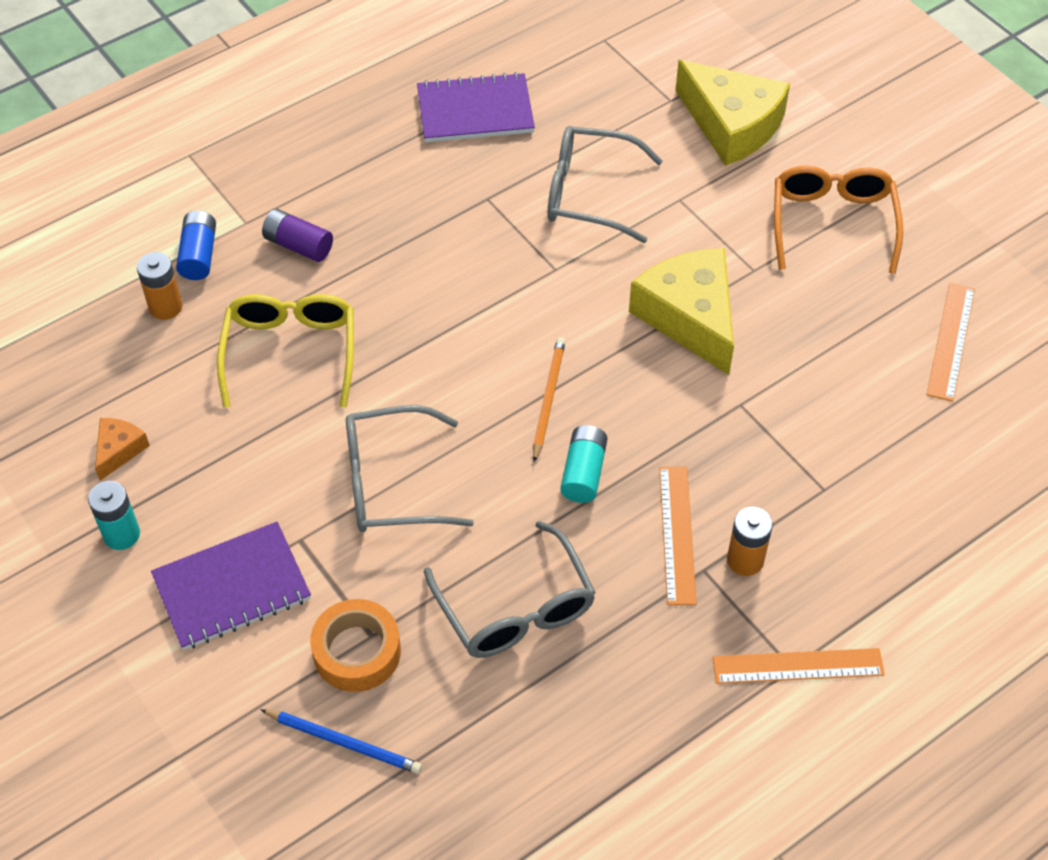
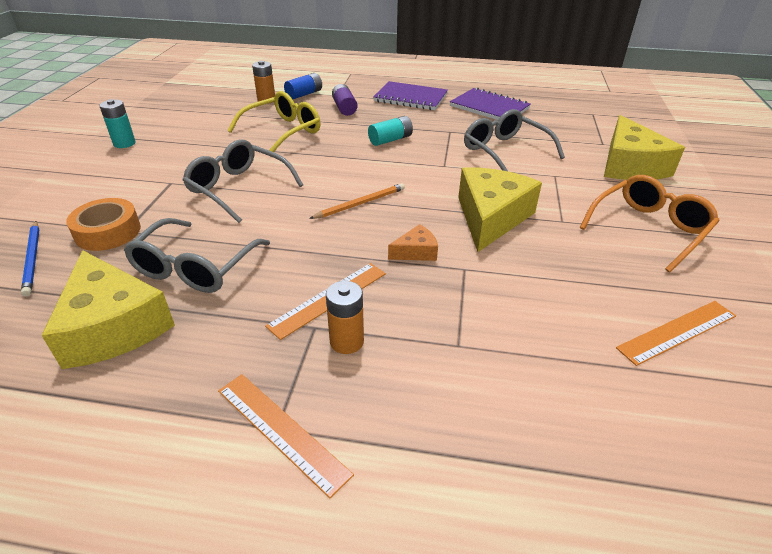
camera: 45 degrees right, 15 degrees down
orange cheese [95,418,150,481] -> orange cheese moved to [388,224,438,261]
purple notebook [151,522,311,650] -> purple notebook moved to [373,81,448,110]
turquoise battery [560,425,607,503] -> turquoise battery moved to [368,116,413,146]
none -> yellow cheese [41,250,175,369]

